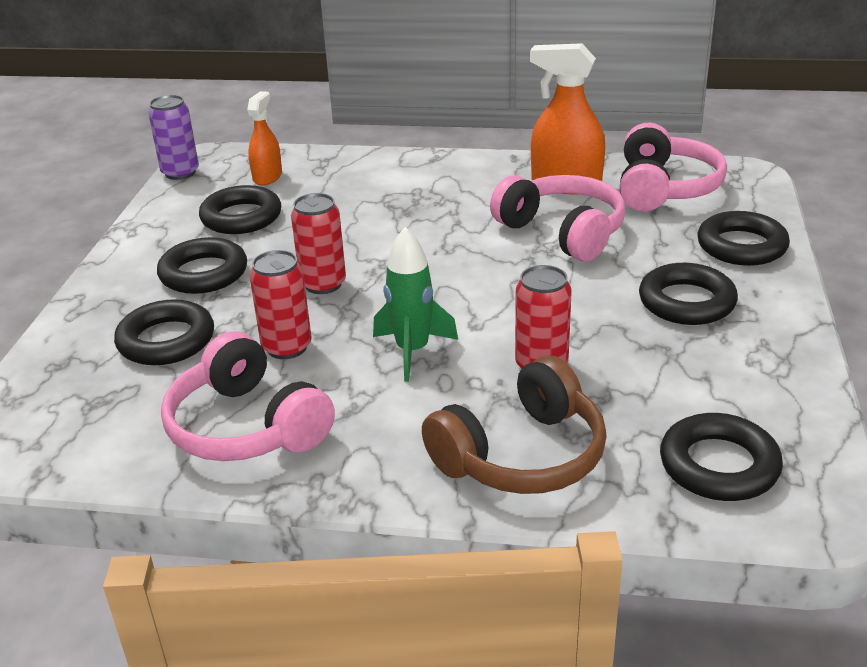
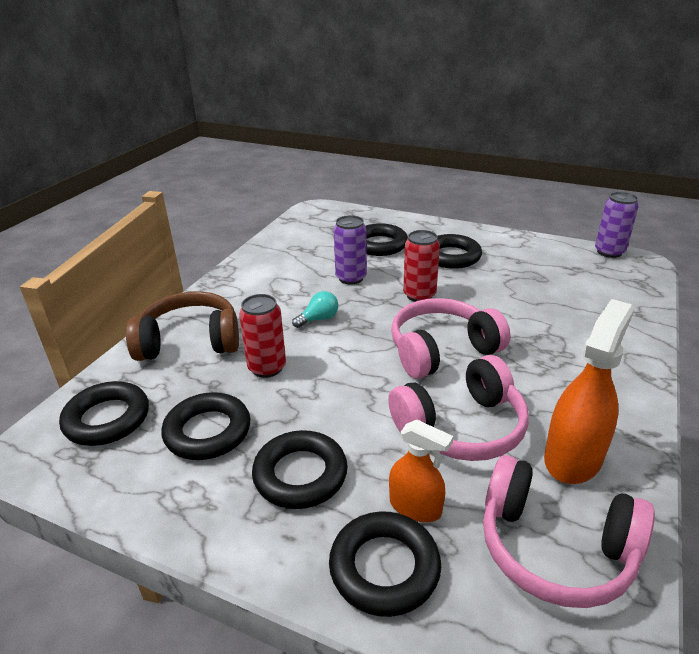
camera: 105 degrees right, 0 degrees up
pink headphones [161,331,335,461] -> pink headphones moved to [391,298,510,379]
black ring [199,185,281,234] -> black ring moved to [161,392,251,460]
orange spray bottle [247,91,282,186] -> orange spray bottle moved to [389,420,453,522]
red can [250,250,311,359] -> purple can [334,215,367,284]
green rocket [373,227,458,382] -> turquoise light bulb [292,291,338,328]
brown headphones [422,355,607,494] -> brown headphones turned 105 degrees clockwise [126,291,239,361]

